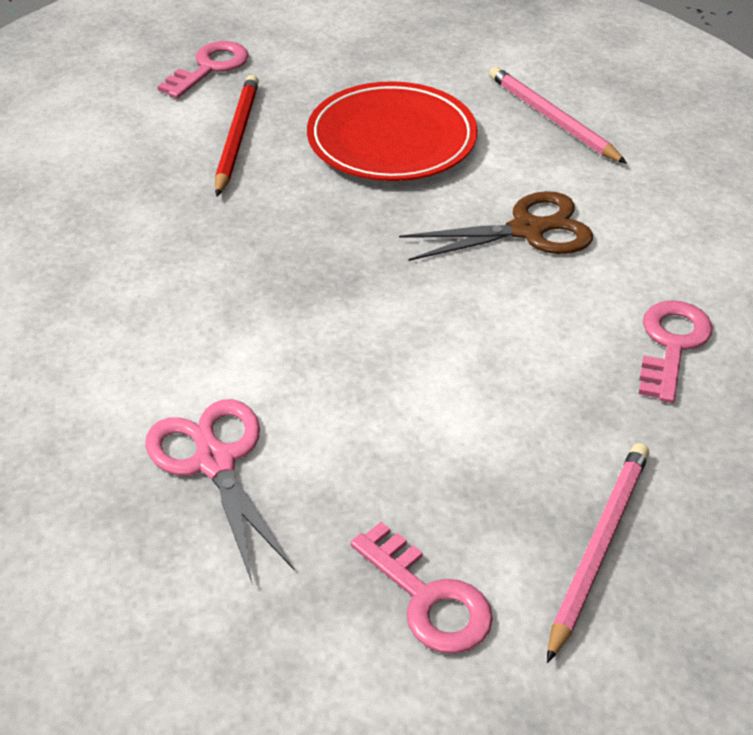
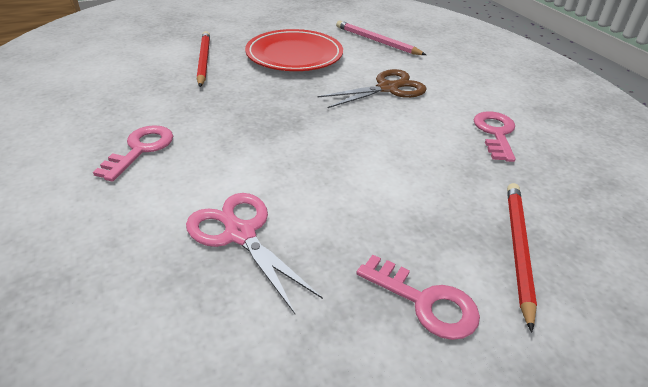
camera: 15 degrees left, 5 degrees down
pink key [157,41,249,99] -> pink key moved to [93,125,173,181]
pink pencil [547,443,649,663] -> red pencil [507,183,537,332]

